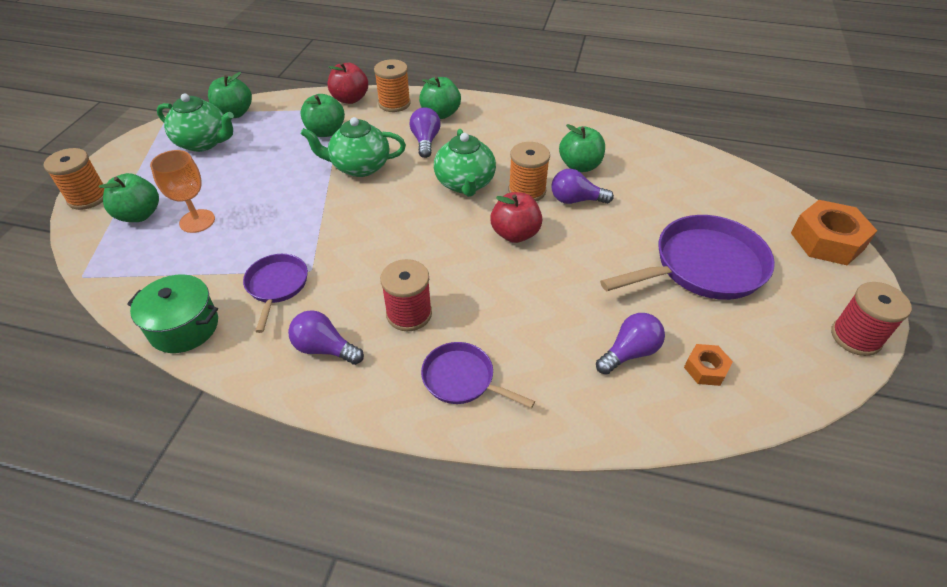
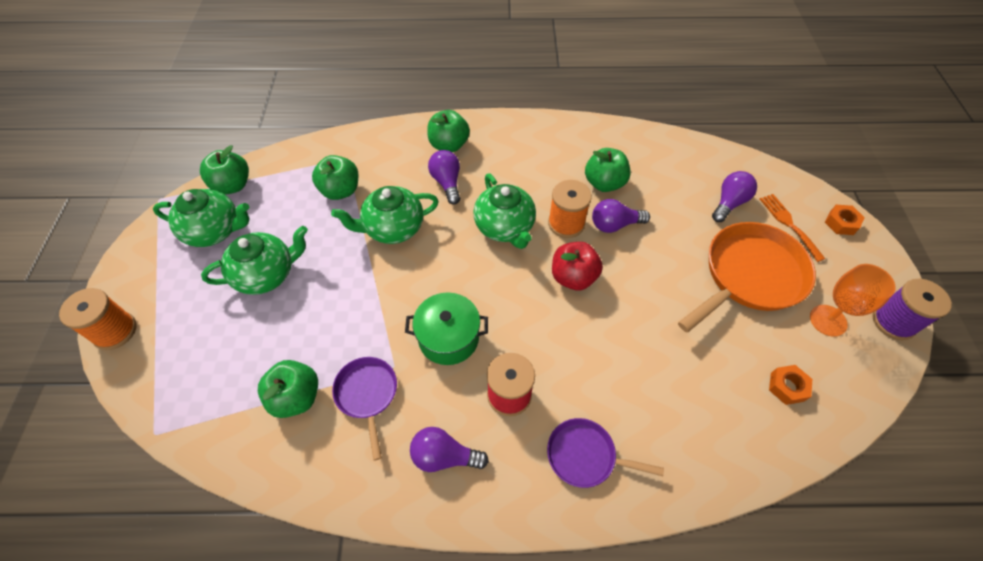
camera: 15 degrees left, 10 degrees up
green apple [99,173,159,222] -> green apple moved to [258,360,318,418]
green pot [127,275,218,353] -> green pot moved to [405,293,488,365]
orange goblet [150,150,215,233] -> orange goblet moved to [810,264,896,337]
red apple [328,62,368,104] -> none
orange spool [374,59,411,112] -> none
purple light bulb [596,313,665,375] -> purple light bulb moved to [712,171,757,222]
purple pan [600,215,775,300] -> orange pan [678,222,816,332]
orange nut [791,200,877,265] -> orange nut [825,205,865,235], size x0.52
red spool [831,282,912,356] -> purple spool [872,279,952,340]
none -> green teapot [201,226,308,295]
none -> orange fork [760,194,825,262]

